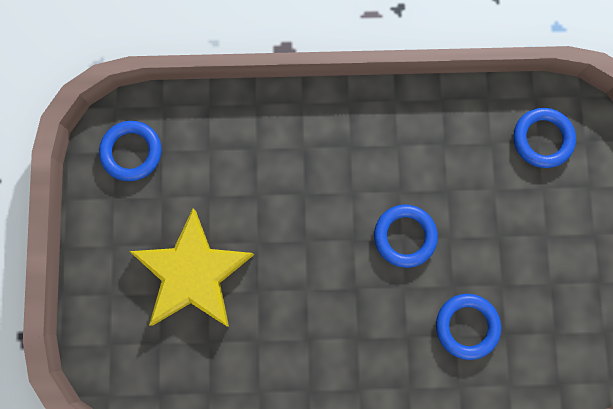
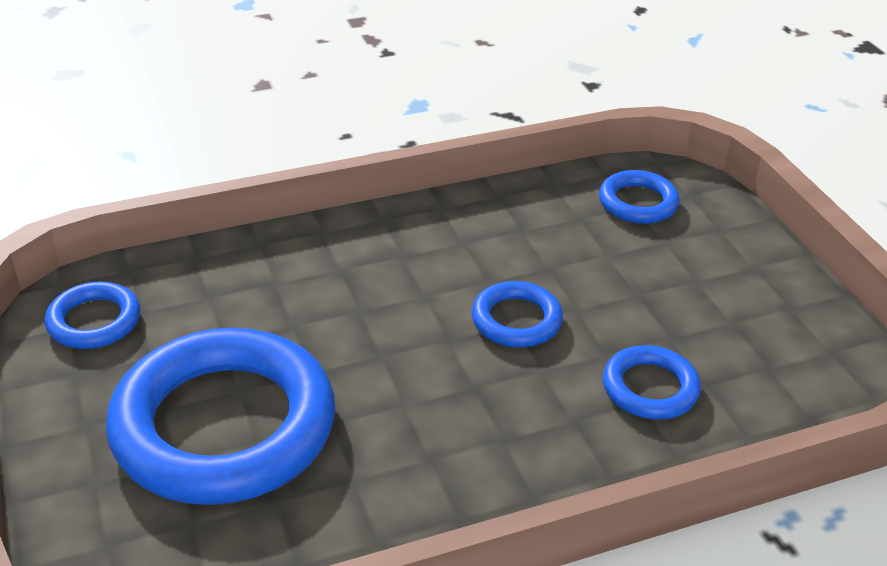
camera: 20 degrees left, 40 degrees down
yellow star [129,208,254,327] -> blue ring [106,328,335,505]

